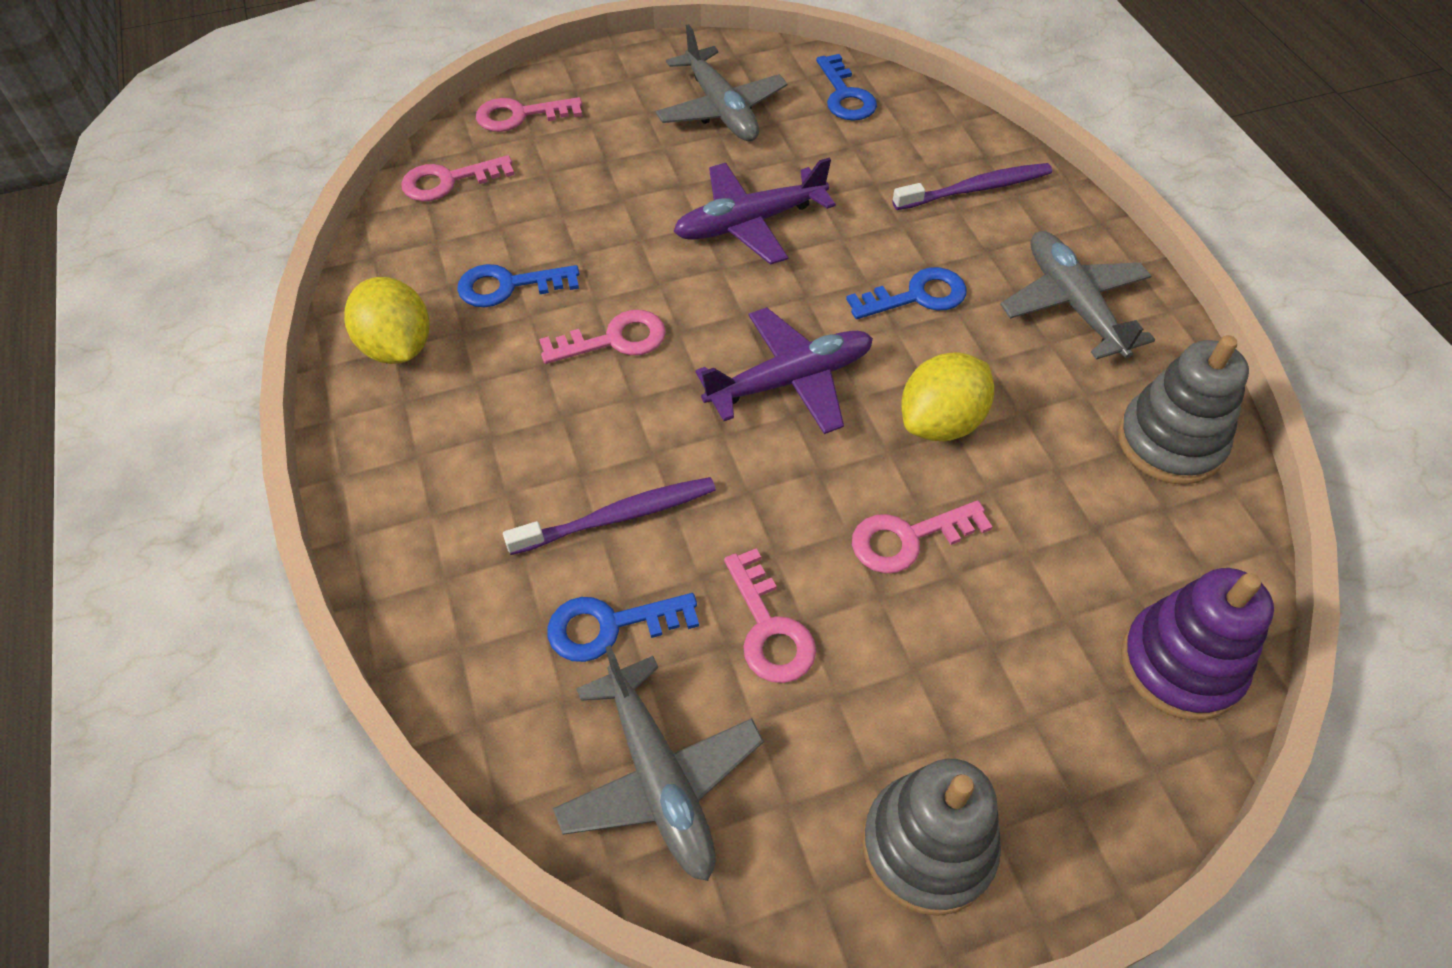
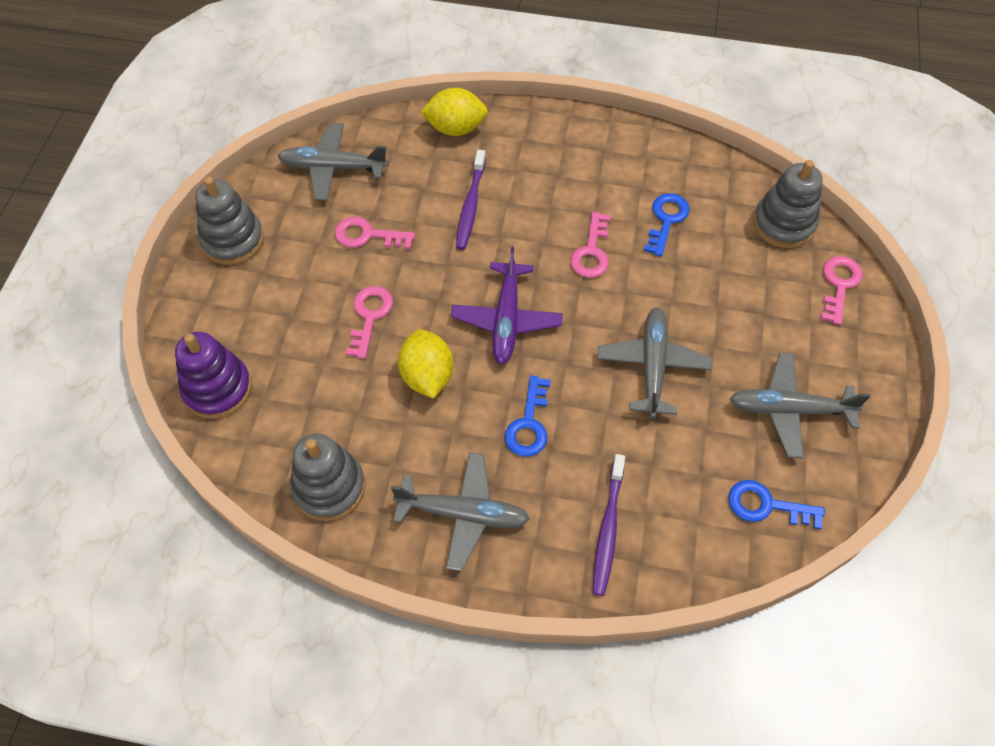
camera: 120 degrees right, 5 degrees up
yellow lemon [344,277,429,364] -> yellow lemon moved to [420,88,488,136]
pink key [401,155,515,201] -> grey stacking toy [753,160,823,248]
blue key [547,593,699,662] -> none
purple plane [673,158,836,265] -> grey plane [597,307,712,418]

